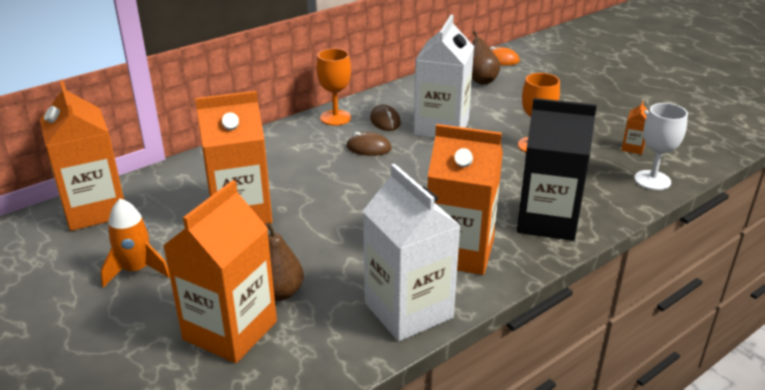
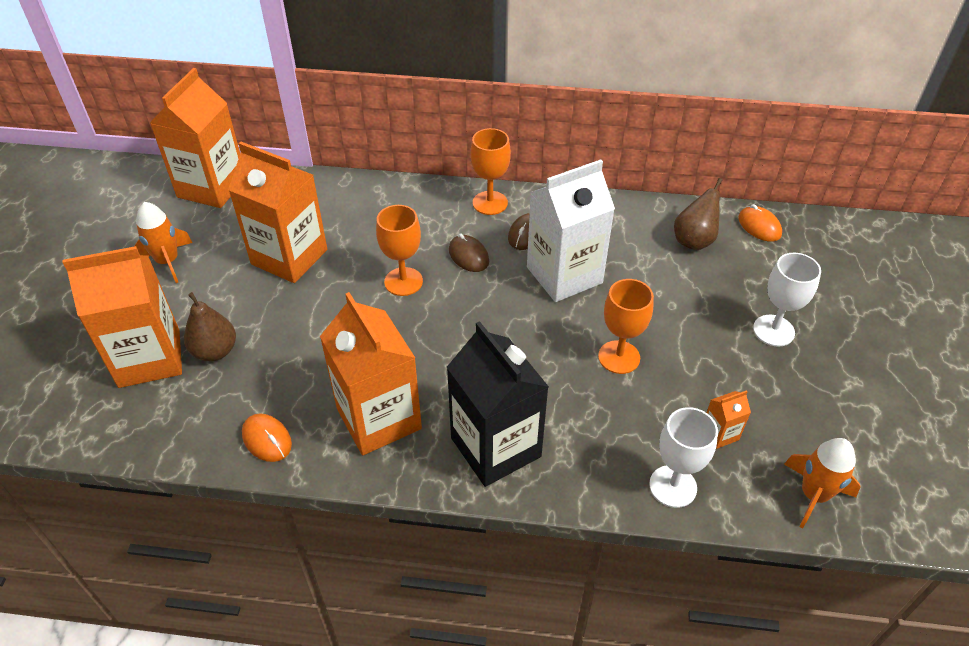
camera: 45 degrees right, 15 degrees up
white carton [363,164,461,342] -> orange mouse [242,413,292,462]
none -> orange goblet [376,205,423,296]
none -> white goblet [753,253,821,346]
none -> orange rocket [784,438,861,528]

